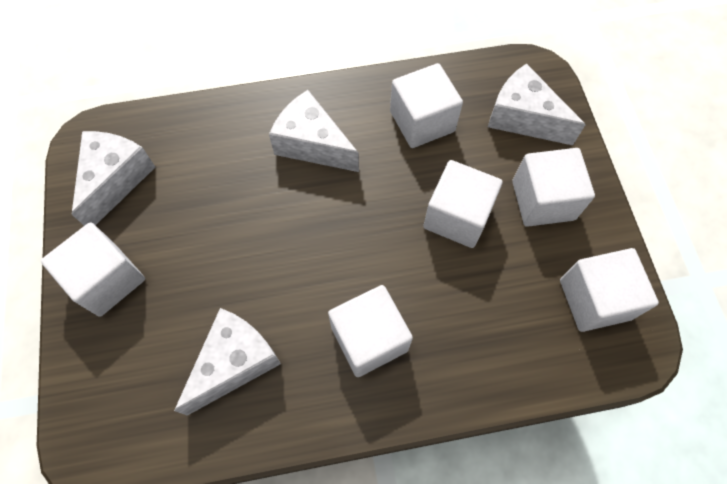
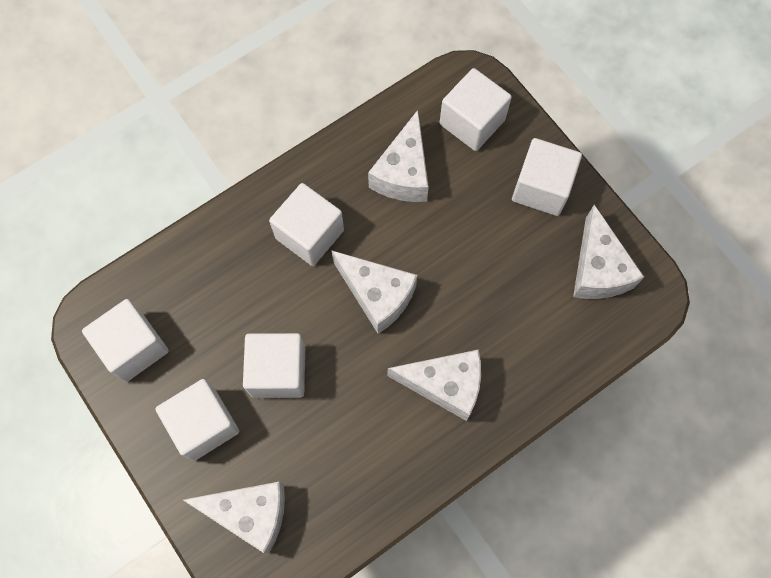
camera: 155 degrees right, 5 degrees up
white cube [390,63,463,148] -> white cube moved to [440,68,512,151]
none -> white cheese [331,250,417,334]

